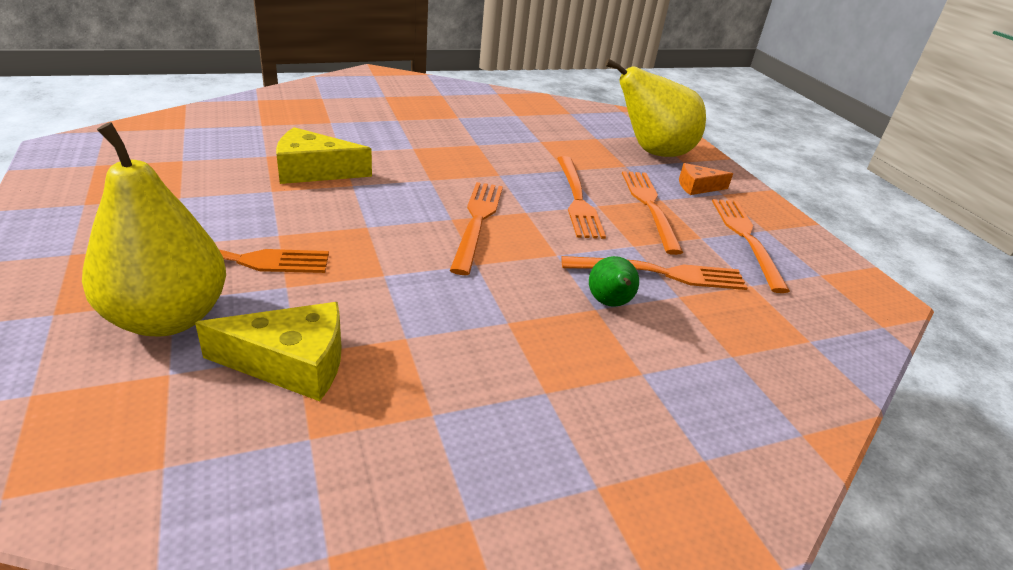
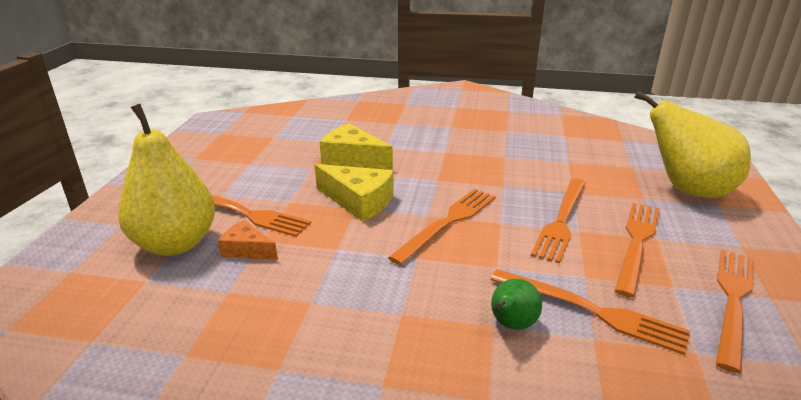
camera: 35 degrees right, 5 degrees down
yellow cheese [195,302,342,401] -> yellow cheese moved to [315,164,394,222]
orange cheese [679,163,733,195] -> orange cheese moved to [218,220,278,259]

